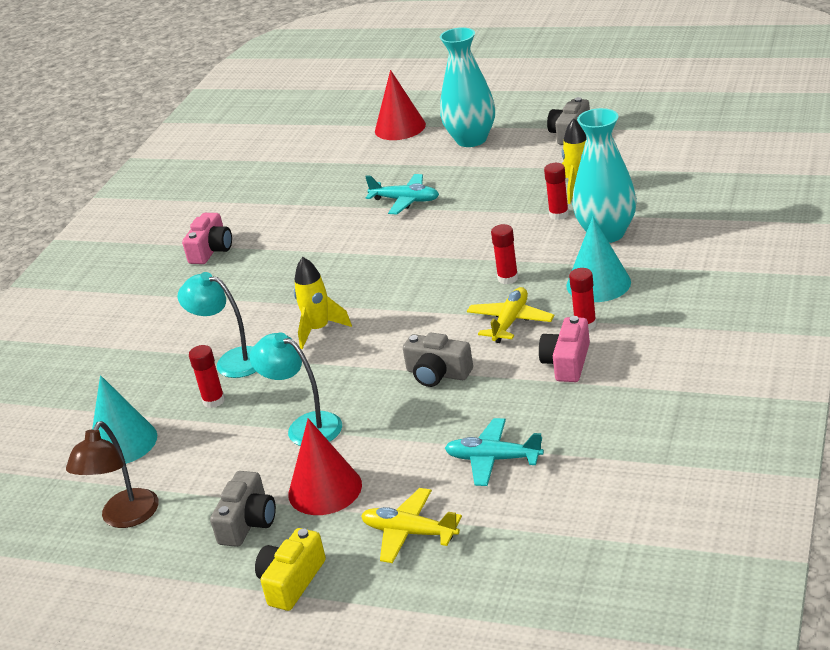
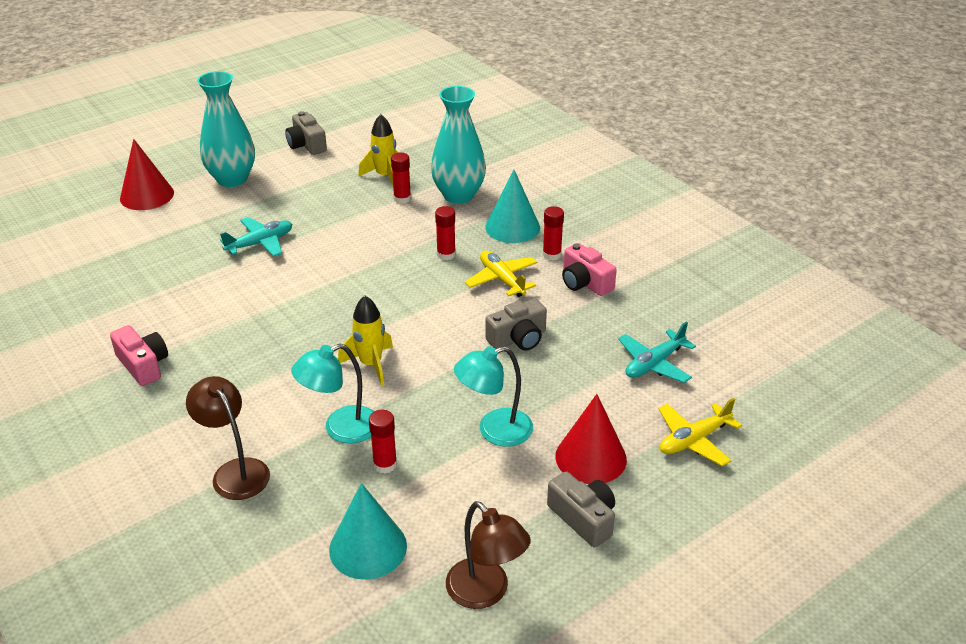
camera: 60 degrees left, 5 degrees up
yellow camera [255,528,326,611] -> none
none -> brown lamp [186,376,270,500]

